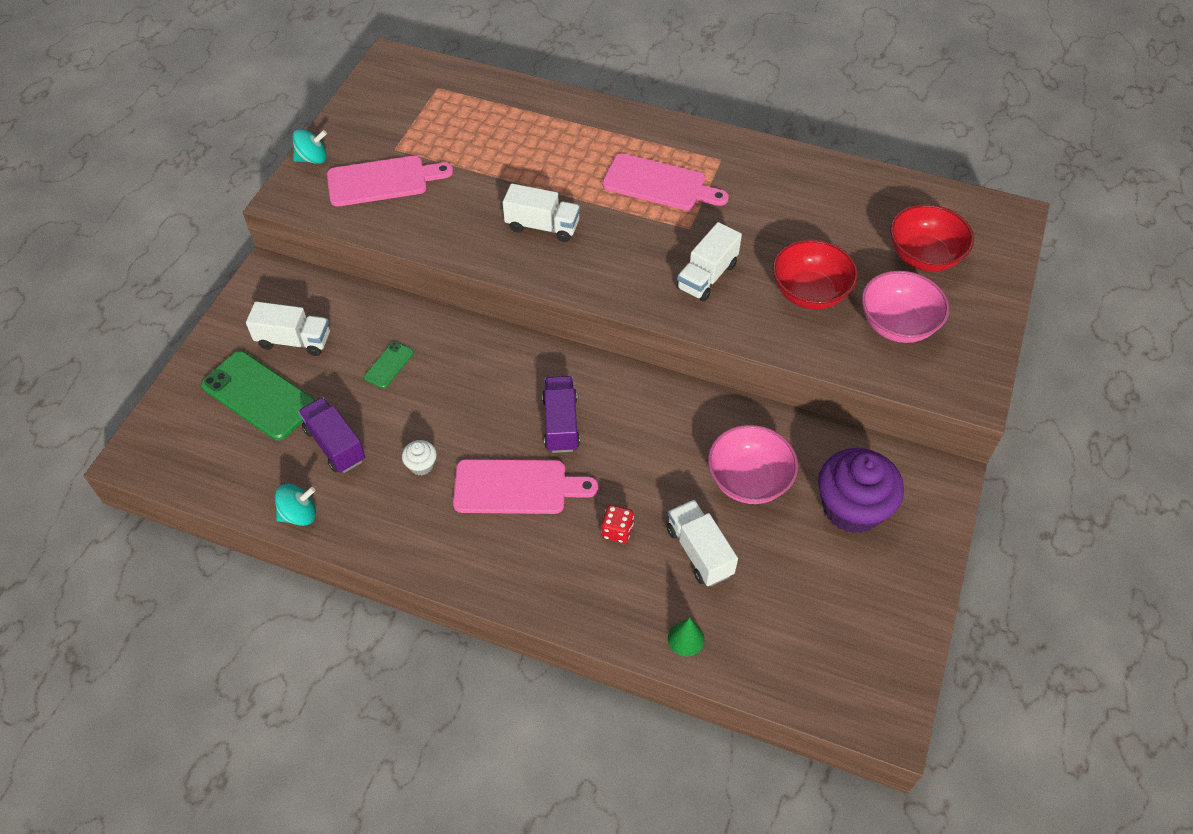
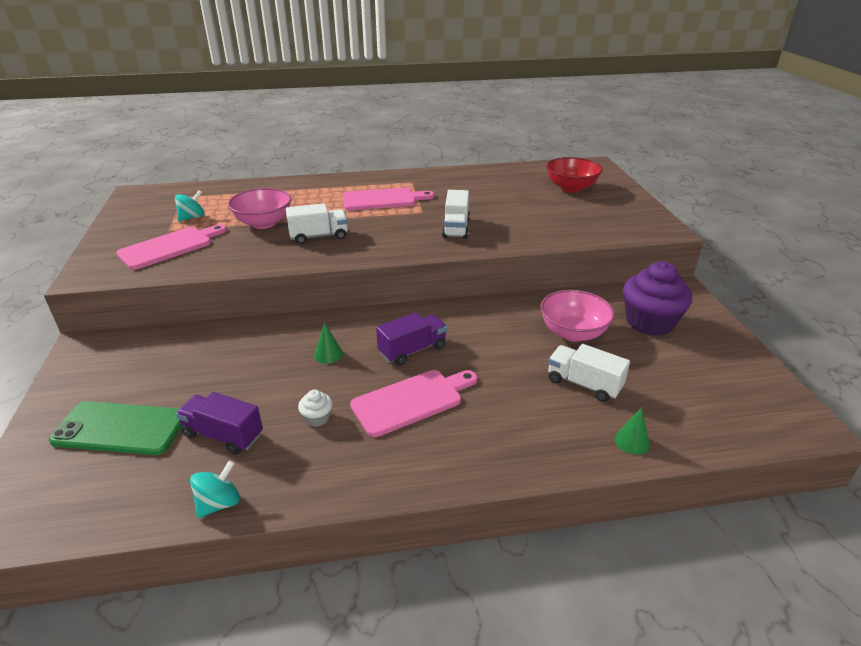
camera: 30 degrees left, 20 degrees down
white truck [246,301,330,356] -> none
turquoise spinning top [293,129,327,164] -> turquoise spinning top moved to [175,190,205,222]
green phone [364,342,414,388] -> none
purple truck [542,376,580,453] -> purple truck turned 90 degrees clockwise [376,312,447,366]
red dice [601,505,634,543] -> none
red bowl [773,240,858,309] -> none
pink bowl [862,271,949,343] -> pink bowl moved to [228,188,292,229]
none -> green cone [314,322,343,364]

